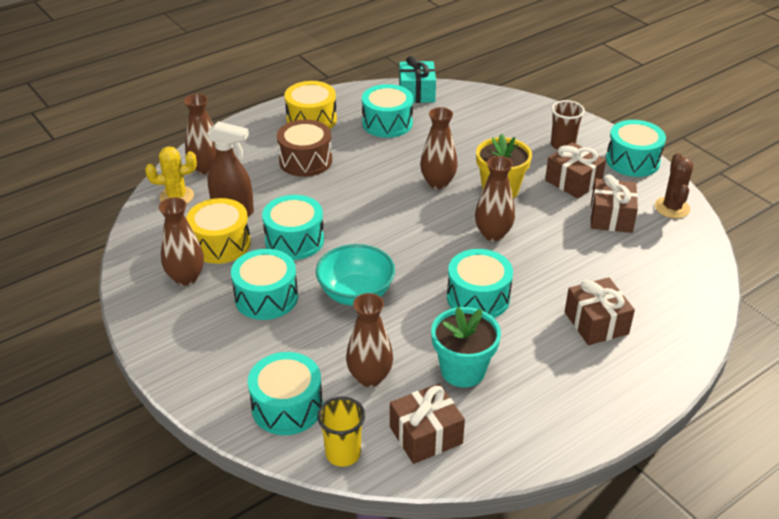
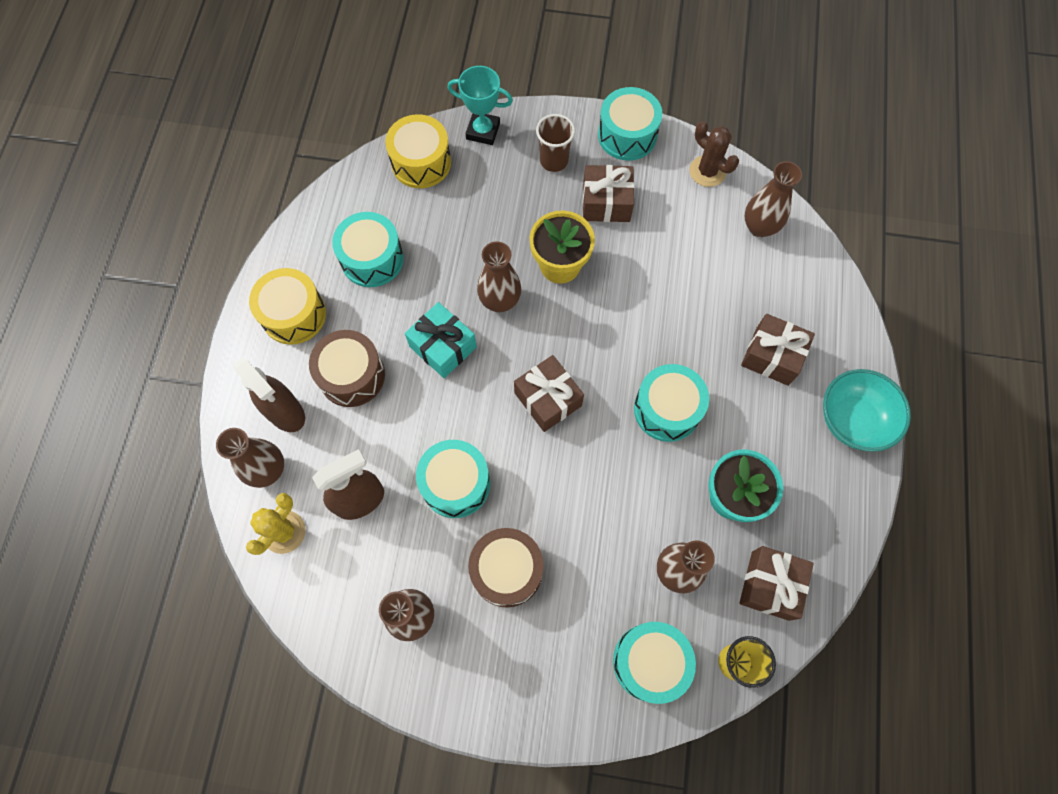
camera: 45 degrees left, 30 degrees up
yellow drum [186,198,251,264] -> yellow drum moved to [385,114,451,188]
turquoise drum [231,249,298,320] -> brown drum [468,528,544,608]
turquoise bowl [316,244,395,306] -> turquoise bowl moved to [823,369,911,452]
turquoise gift [399,56,436,103] -> turquoise gift moved to [405,302,477,378]
brown vase [475,156,515,241] -> brown vase moved to [744,161,802,237]
brown gift [590,175,638,233] -> brown gift moved to [514,355,584,432]
none -> brown spray bottle [233,356,305,432]
none -> turquoise trophy [447,66,513,145]

